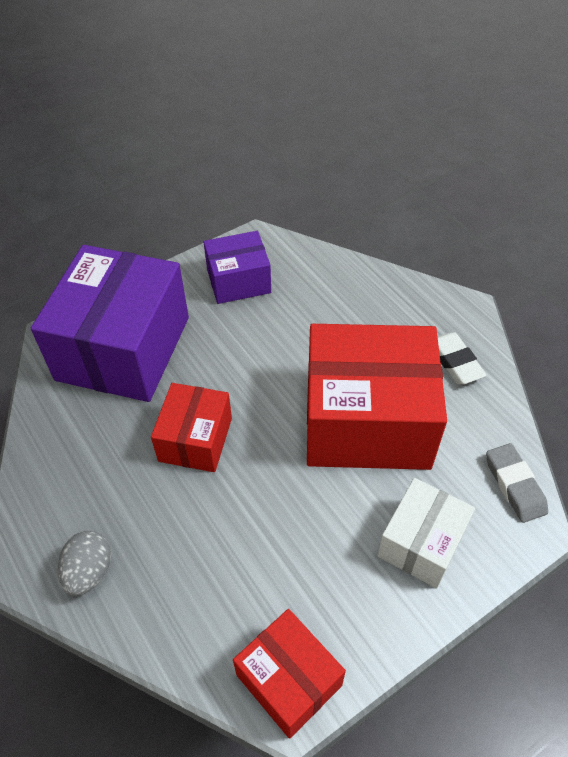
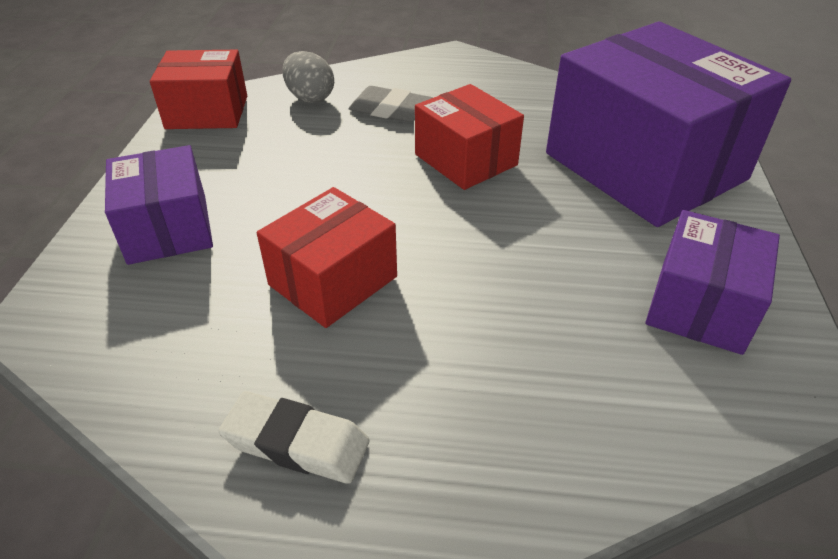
camera: 130 degrees right, 10 degrees down
grey egg [58,531,111,596] -> grey egg moved to [282,51,334,103]
red box [307,324,447,470] -> red box [257,187,397,328], size x0.53
white box [377,478,475,588] -> purple box [105,145,213,265]
grey eraser [486,443,548,523] -> grey eraser moved to [349,86,433,122]

